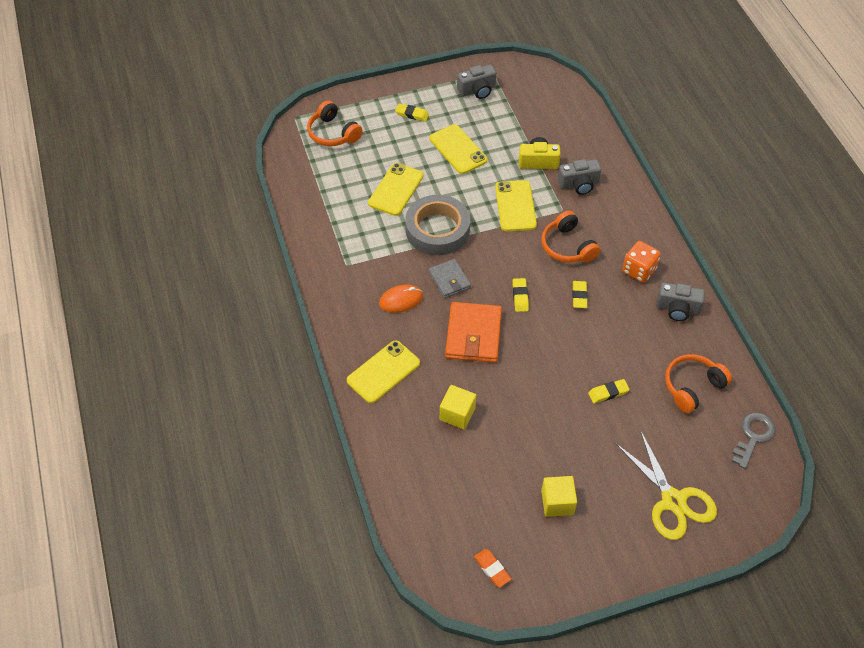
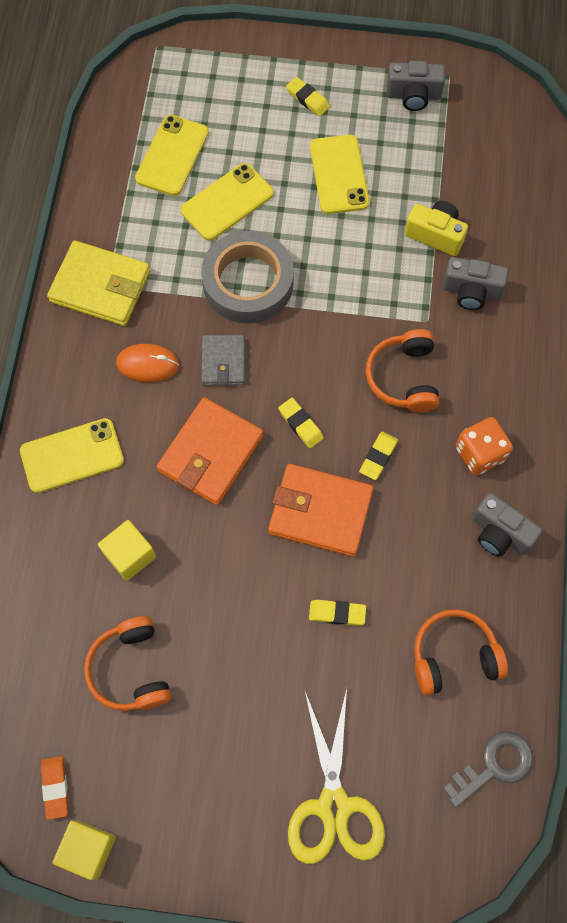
camera: 25 degrees right, 15 degrees up
orange headphones [307,100,363,146] -> orange headphones moved to [84,616,171,711]
yellow phone [495,180,537,231] -> yellow phone moved to [135,115,209,196]
yellow eraser [513,278,529,312] -> yellow eraser turned 60 degrees counterclockwise [278,398,324,448]
yellow cube [541,476,577,517] -> yellow cube moved to [53,821,116,880]
none -> yellow wallet [47,241,150,326]
none -> orange wallet [268,464,374,557]

